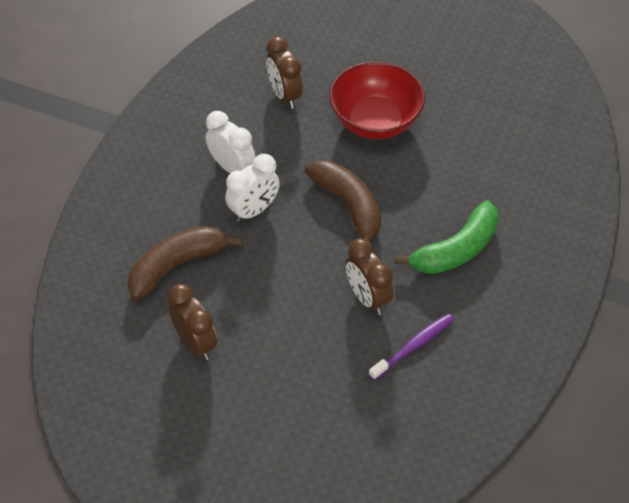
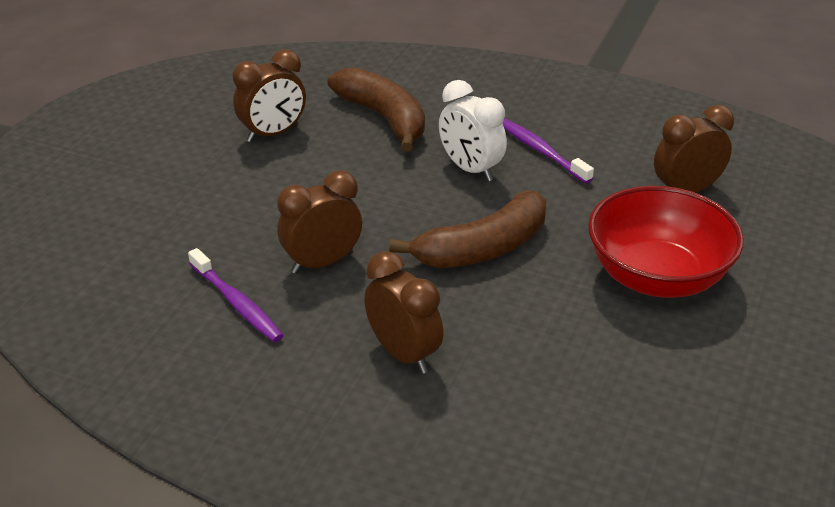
camera: 90 degrees right, 15 degrees down
white clock [206,111,256,174] -> purple toothbrush [502,119,594,184]
green banana [395,201,499,274] -> brown clock [364,251,443,374]

